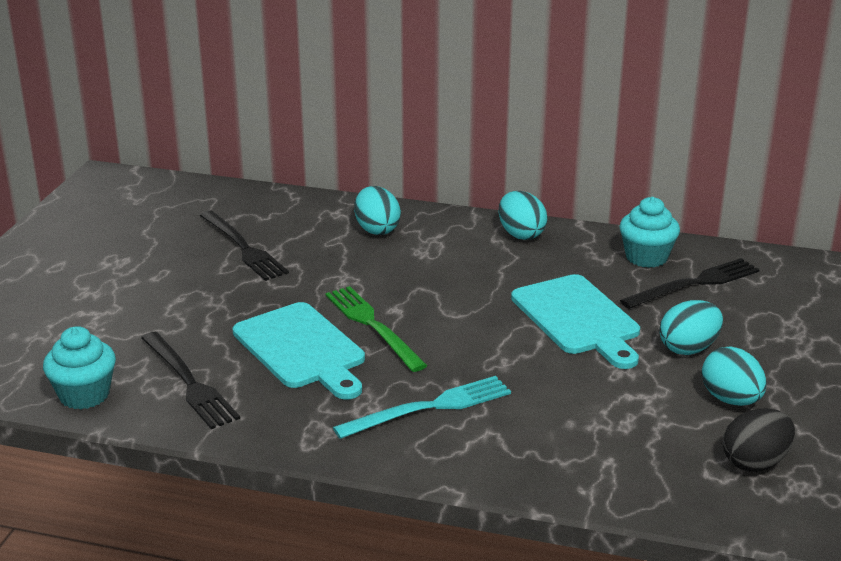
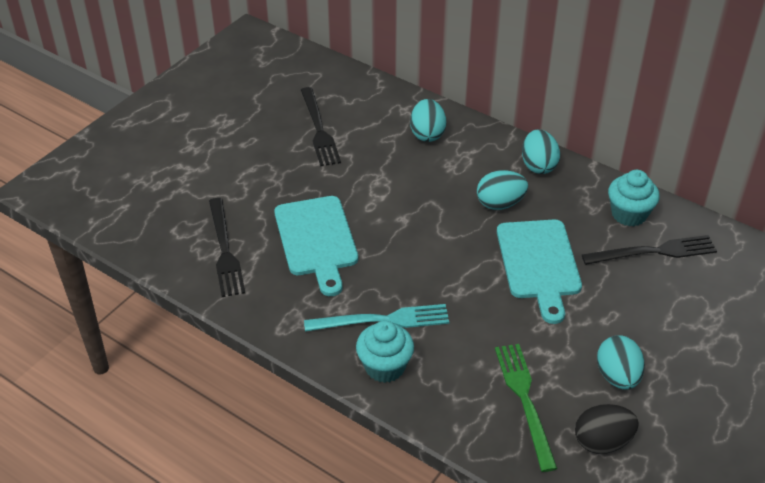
camera: 20 degrees right, 15 degrees up
turquoise cupcake [43,326,116,409] -> turquoise cupcake moved to [356,321,414,383]
green fork [325,286,427,372] -> green fork moved to [495,344,558,472]
turquoise egg [660,300,723,355] -> turquoise egg moved to [477,170,528,210]

